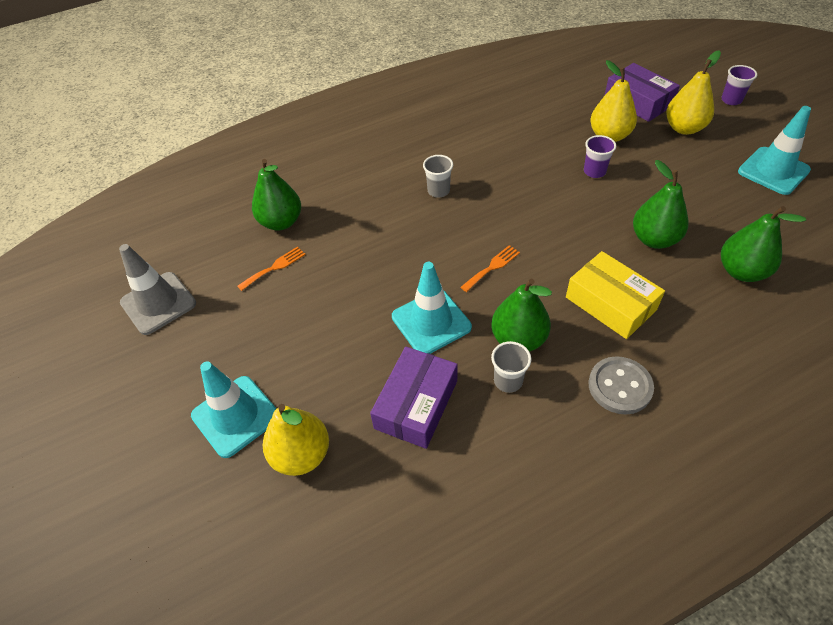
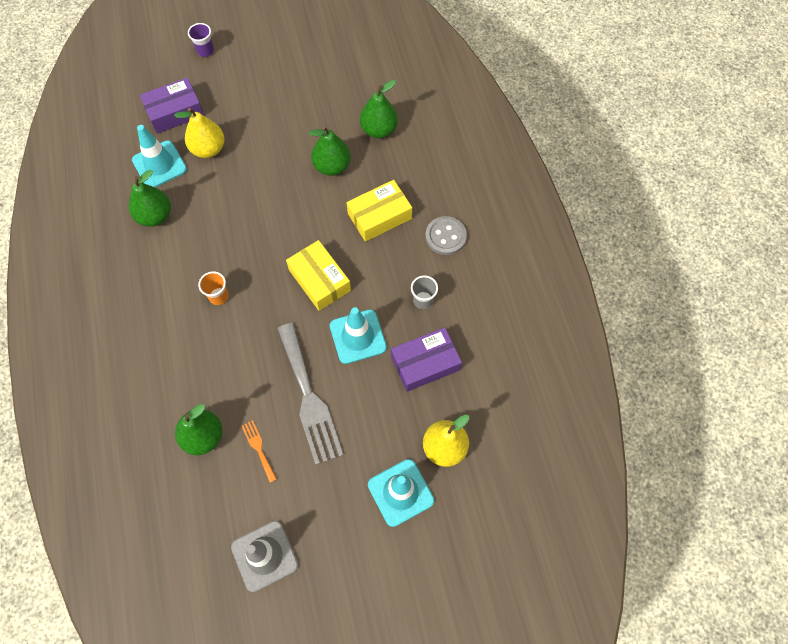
camera: 80 degrees left, 15 degrees up
purple box [370,346,457,449] -> purple box turned 60 degrees counterclockwise [391,327,462,392]
grey cup [423,155,453,198] -> orange cup [198,271,229,305]
orange fork [460,245,520,292] -> yellow box [286,240,351,311]
green pear [491,278,552,351] -> green pear moved to [129,170,171,227]
purple cup [584,135,616,178] -> none
yellow pear [666,50,721,135] -> none
turquoise traffic cone [738,106,811,195] -> turquoise traffic cone moved to [132,125,187,187]
none -> grey fork [277,323,343,465]

